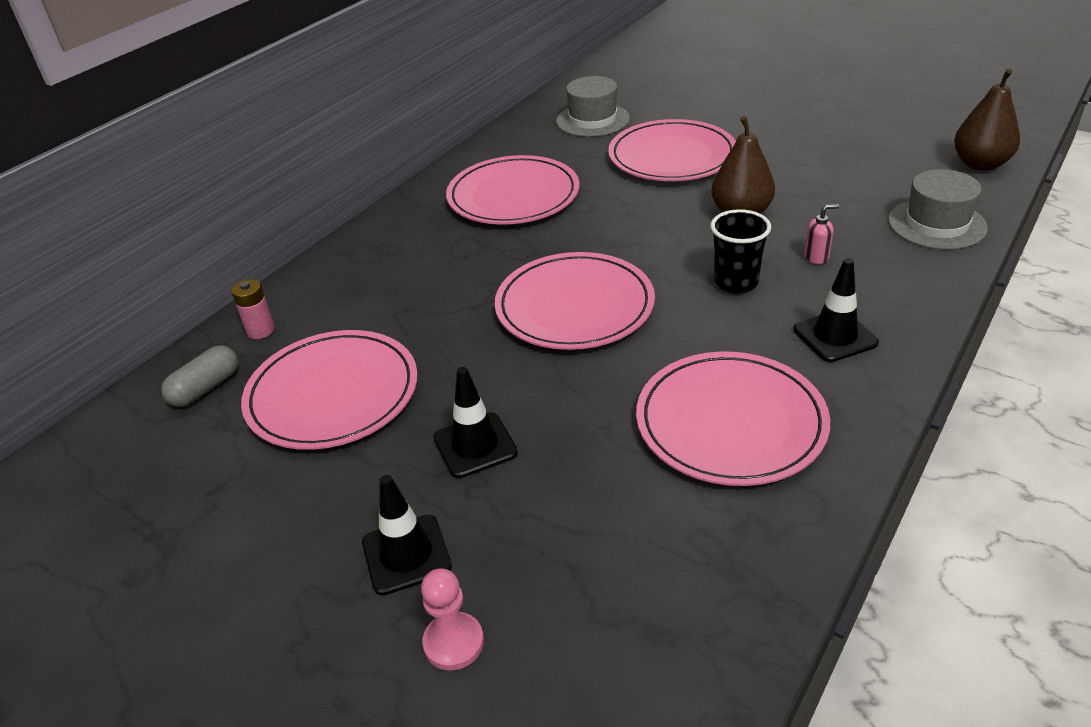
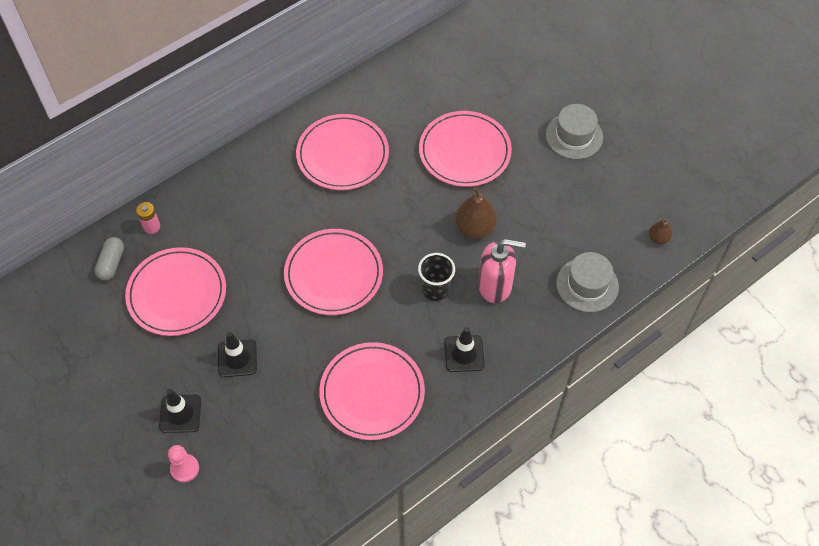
camera: 15 degrees right, 20 degrees up
grey capsule [161,345,238,407] -> grey capsule turned 45 degrees counterclockwise [95,237,124,281]
grey hat [556,76,630,137] -> grey hat moved to [546,104,603,159]
pink soap dispenser [804,204,839,264] -> pink soap dispenser [478,239,526,303], size x2.28
brown pear [954,68,1020,171] -> brown pear [649,218,673,244], size x0.55

